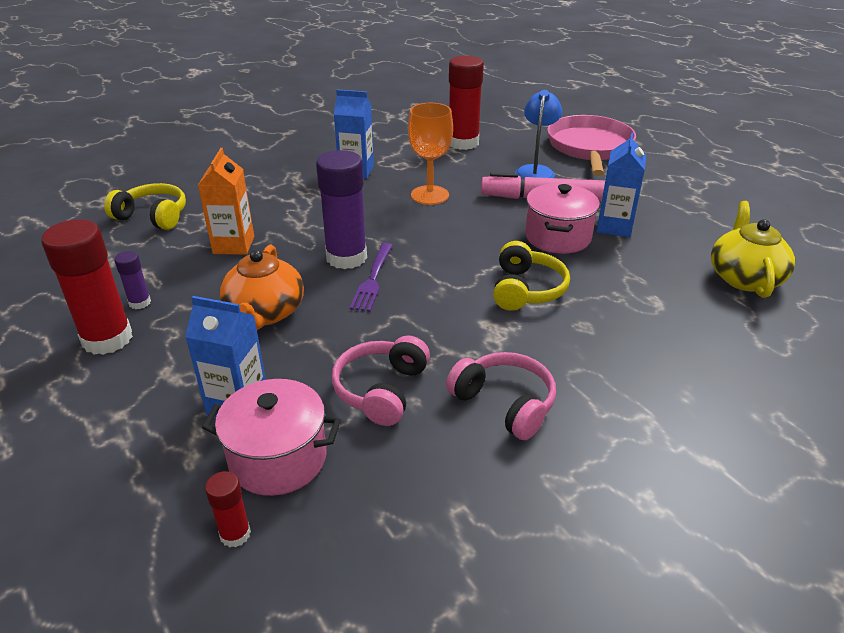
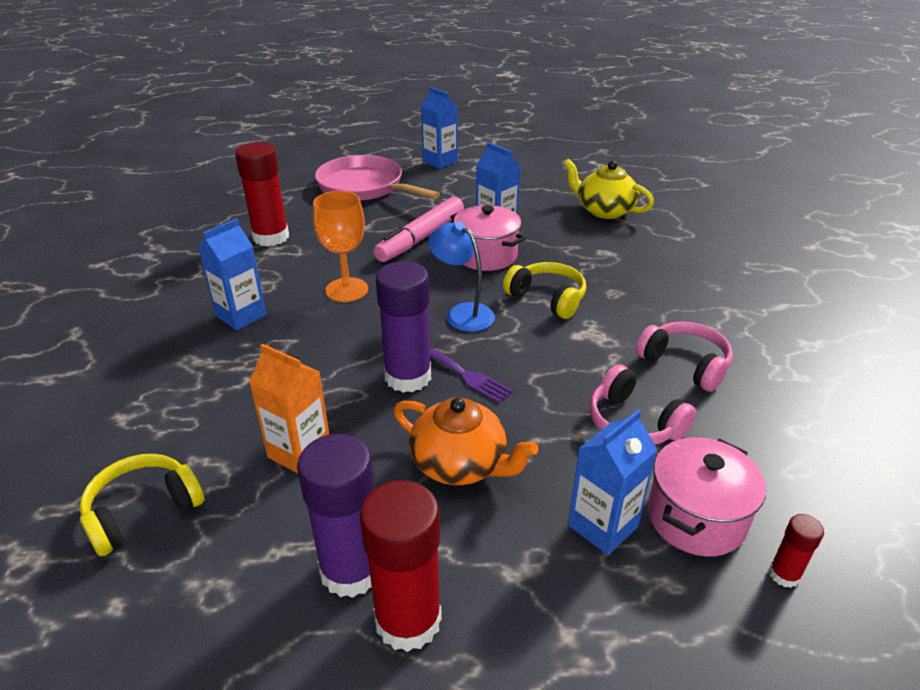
camera: 60 degrees left, 0 degrees up
purple glue stick [114,251,151,309] -> purple glue stick [297,434,374,598], size x2.11
pink headphones [446,352,556,440] -> pink headphones turned 60 degrees clockwise [636,321,733,392]
blue lamp [515,90,562,178] -> blue lamp moved to [428,222,495,332]
none -> blue carton [421,87,458,169]

